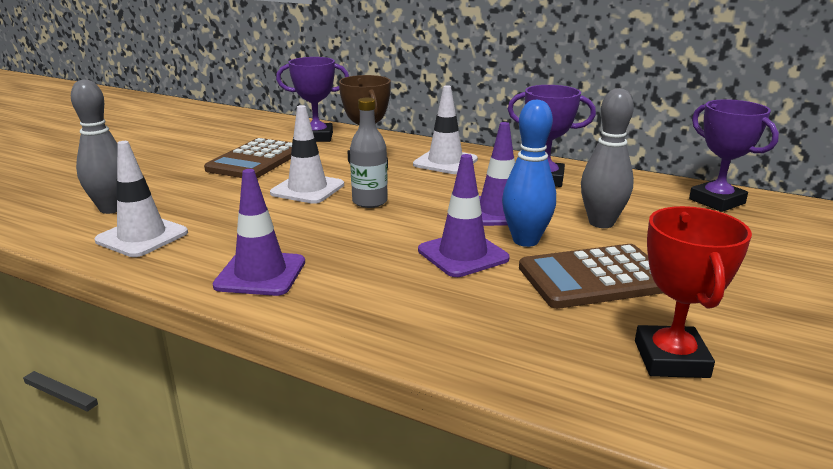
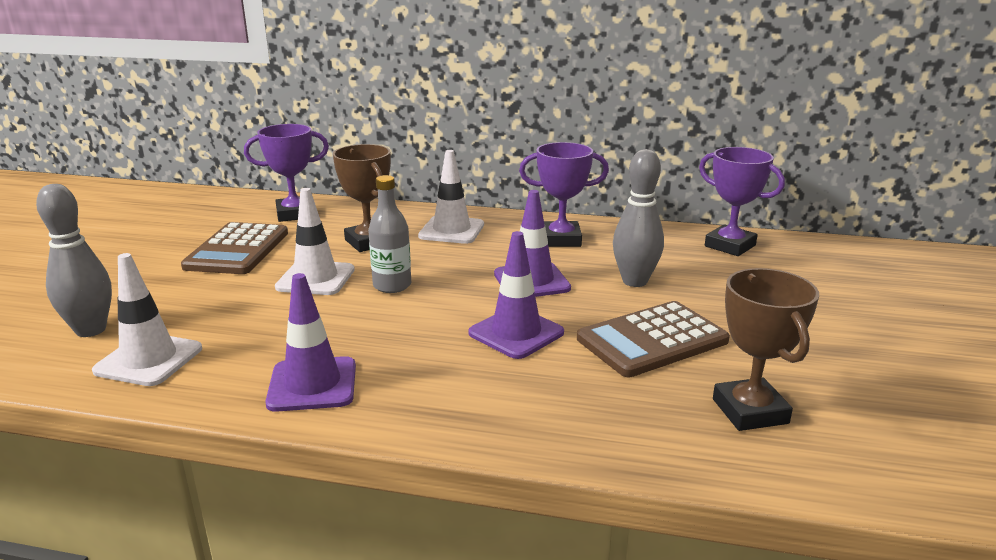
camera: 15 degrees left, 0 degrees up
blue bowling pin [502,99,556,247] -> none
red trophy [635,206,752,378] -> brown trophy [713,268,819,431]

